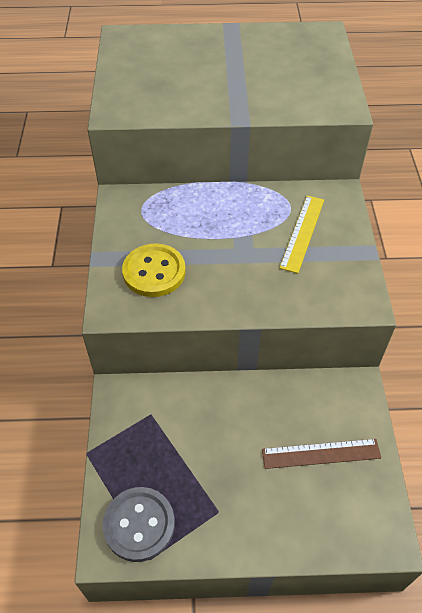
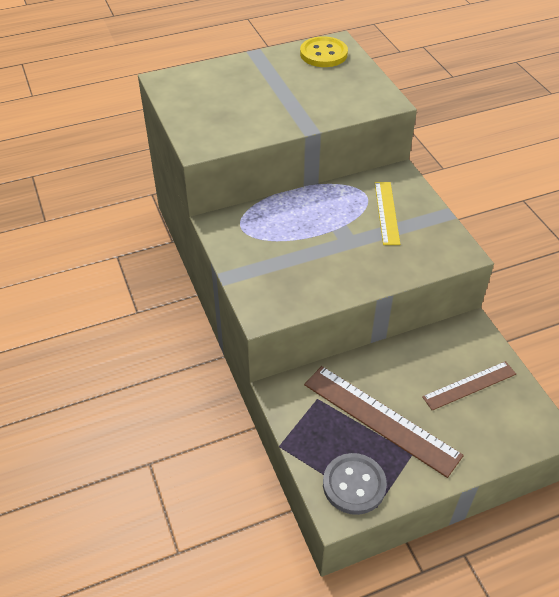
camera: 20 degrees left, 5 degrees down
yellow button [122,243,186,297] -> yellow button moved to [300,36,348,67]
none -> brown ruler [304,366,464,478]

